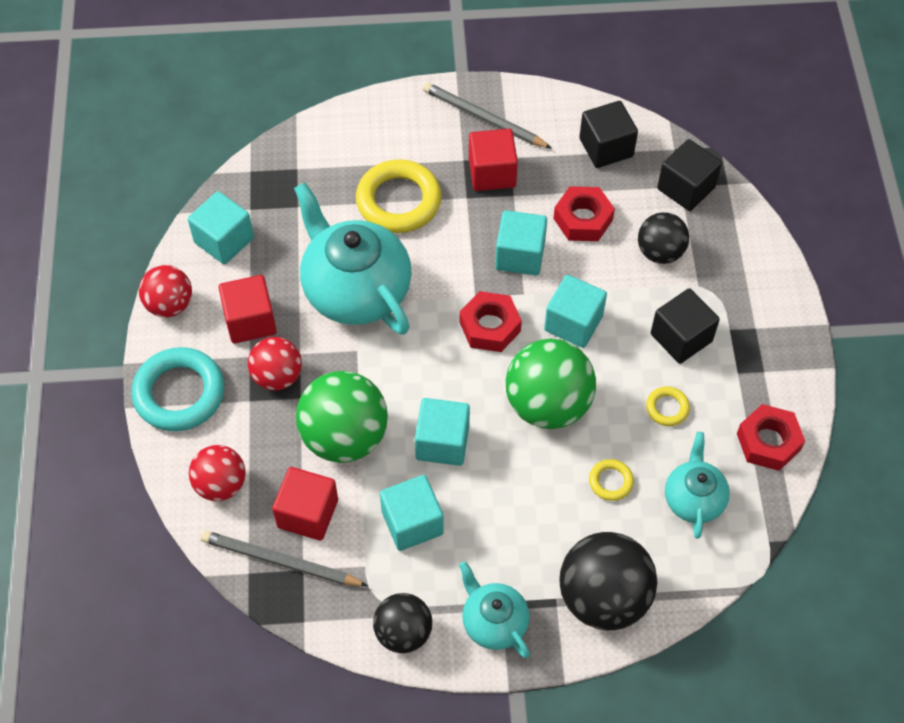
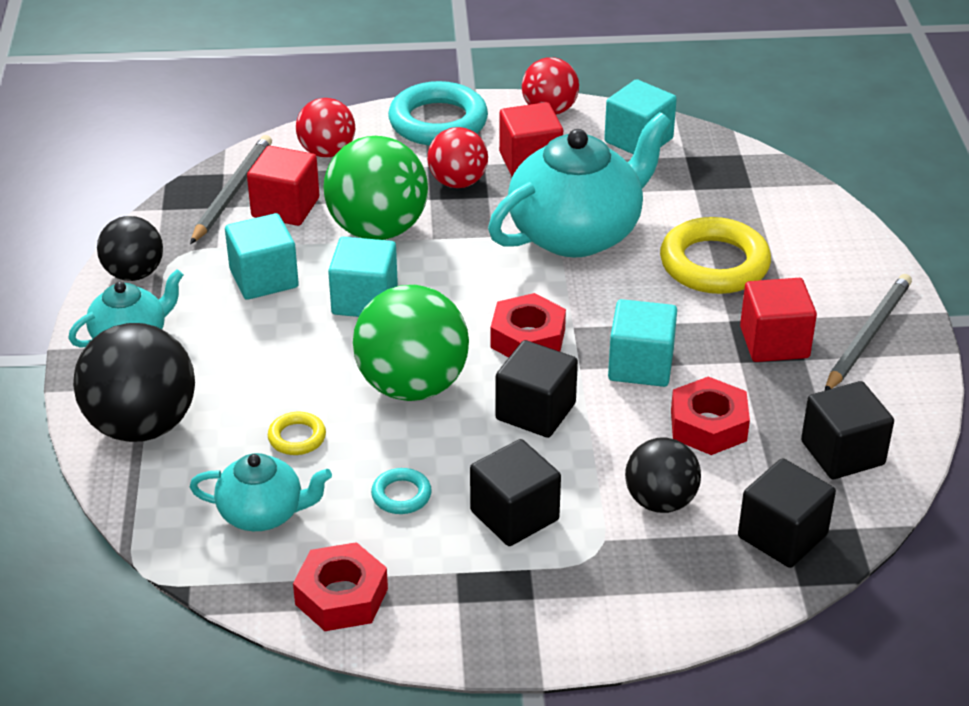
camera: 90 degrees right, 20 degrees down
turquoise cube [544,275,607,348] -> black cube [495,340,578,438]
yellow ring [646,386,690,426] -> turquoise ring [371,468,432,514]

